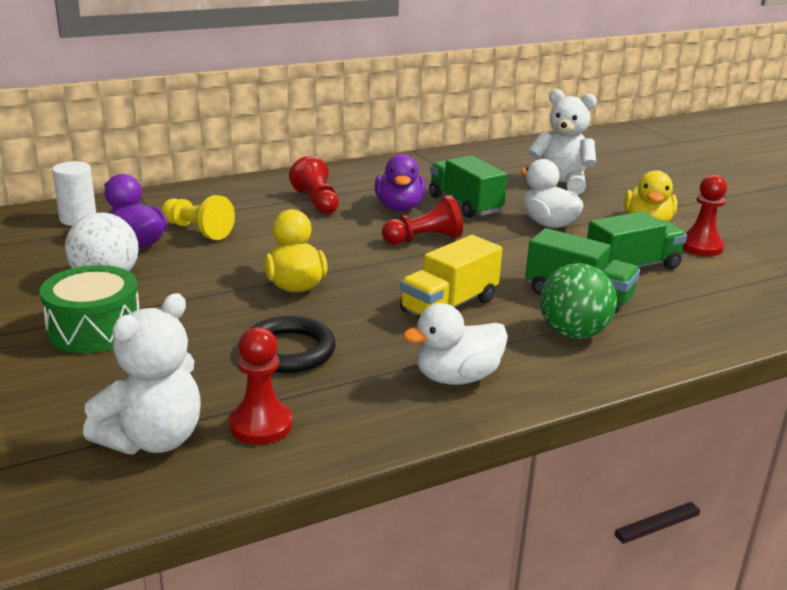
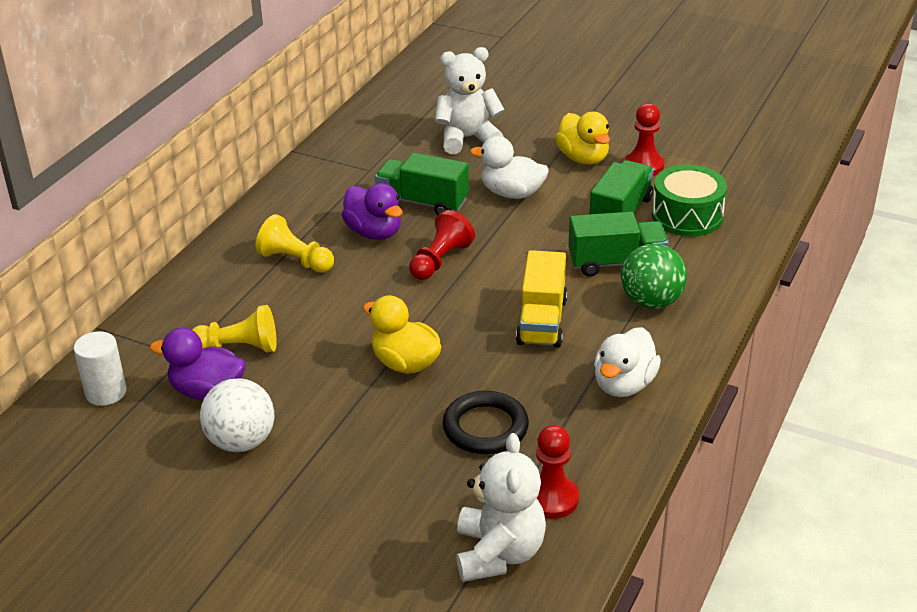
camera: 35 degrees left, 10 degrees up
green drum [40,265,139,353] -> green drum moved to [652,165,727,236]
red pawn [289,156,339,214] -> yellow pawn [255,214,334,273]

